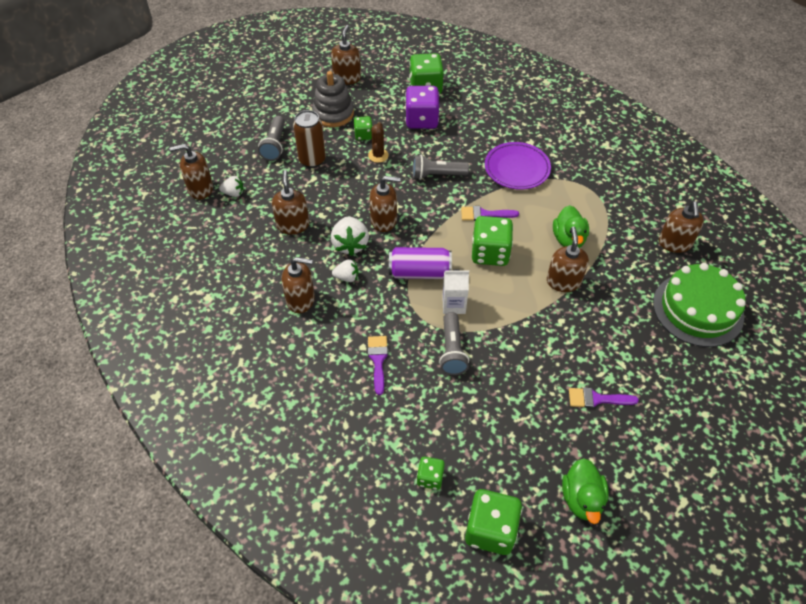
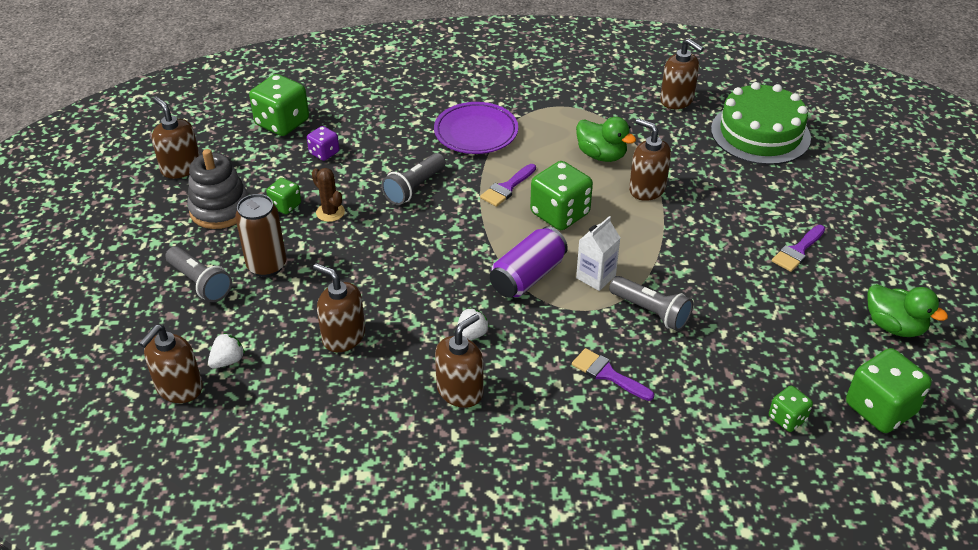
camera: 50 degrees left, 10 degrees down
white strawberry [331,217,369,256] -> none
brown soap dispenser [369,176,401,232] -> none
purple dice [405,86,439,129] -> purple dice [307,126,339,161], size x0.54

